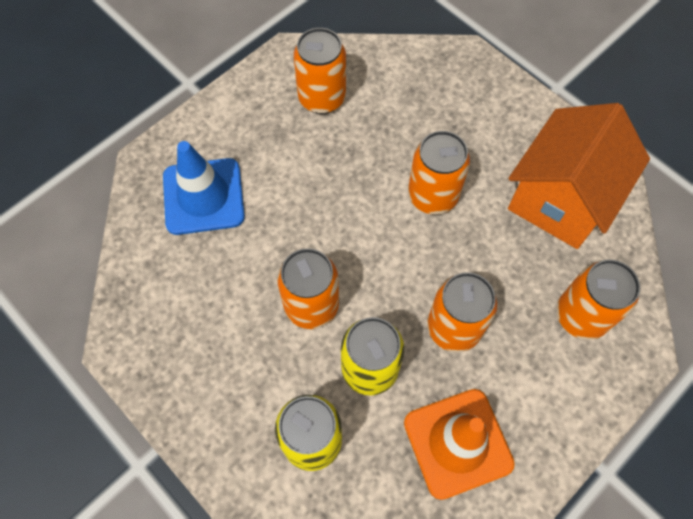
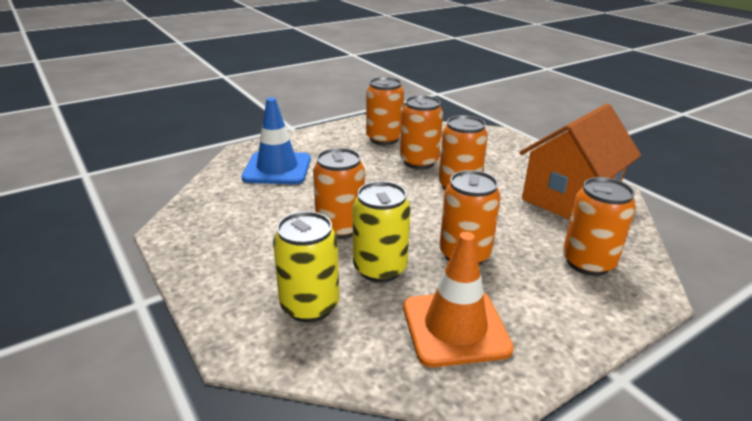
camera: 10 degrees right, 35 degrees down
none -> orange can [400,95,443,169]

